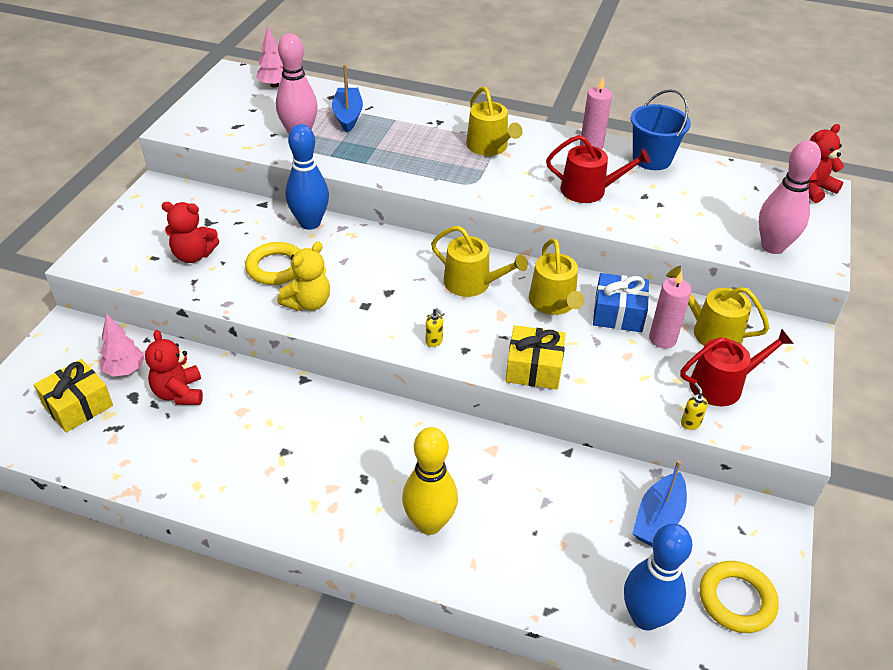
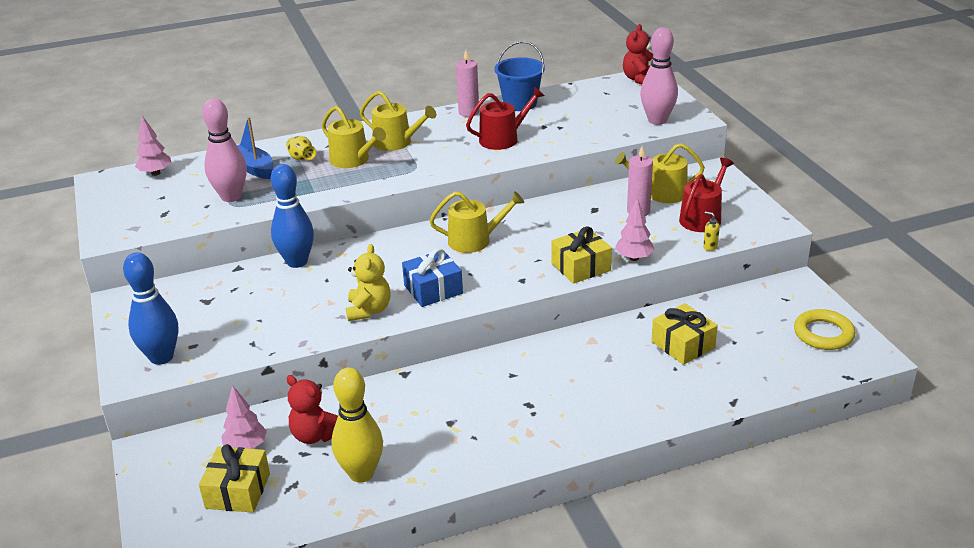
camera: 35 degrees left, 10 degrees down
red teddy bear [162,202,219,263] -> none
yellow ring [245,242,300,285] -> none
yellow bowling pin [402,427,458,535] -> yellow bowling pin moved to [331,368,383,483]
yellow soap dispenser [426,308,444,347] -> none
yellow watering can [529,238,585,315] -> yellow watering can moved to [322,106,386,168]
blue gift [593,273,649,332] -> blue gift moved to [402,248,463,307]
blue bowling pin [624,523,692,631] -> blue bowling pin moved to [123,252,178,365]
blue boat [632,460,687,547] -> none
none -> yellow vase [286,136,316,161]
none -> pink tree [615,198,654,261]
none -> yellow gift [651,303,718,365]

